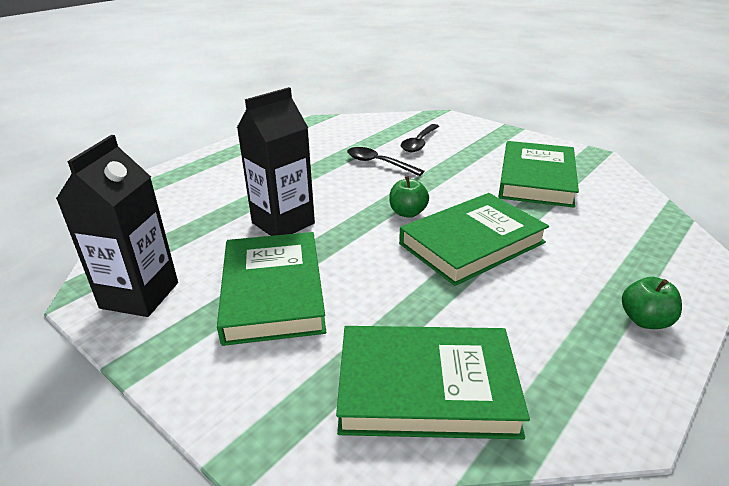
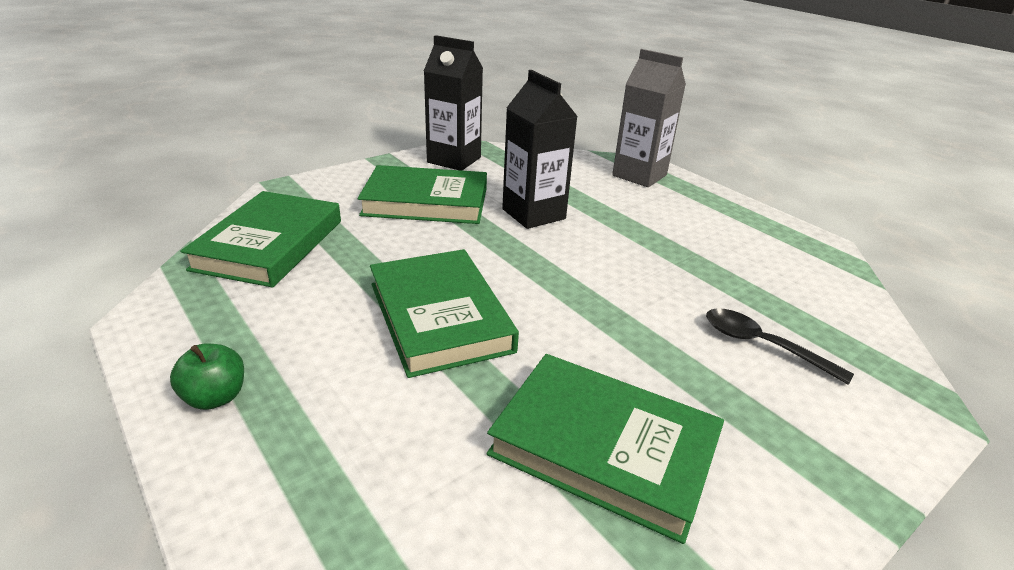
camera: 100 degrees right, 0 degrees up
black spoon [347,147,424,176] -> none
green apple [389,176,429,218] -> none
none -> grey carton [612,49,686,187]

